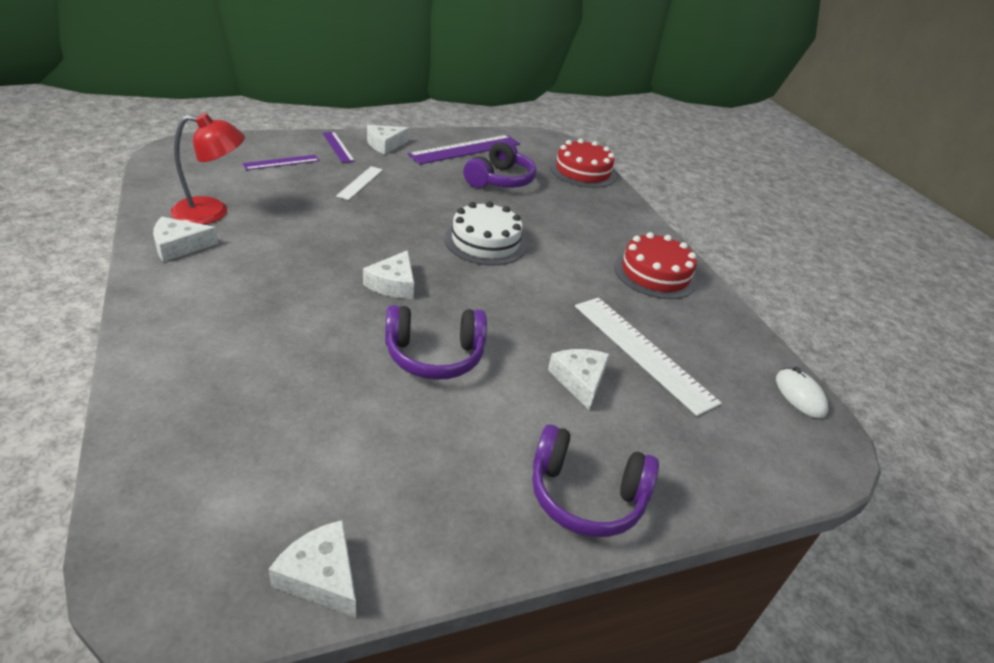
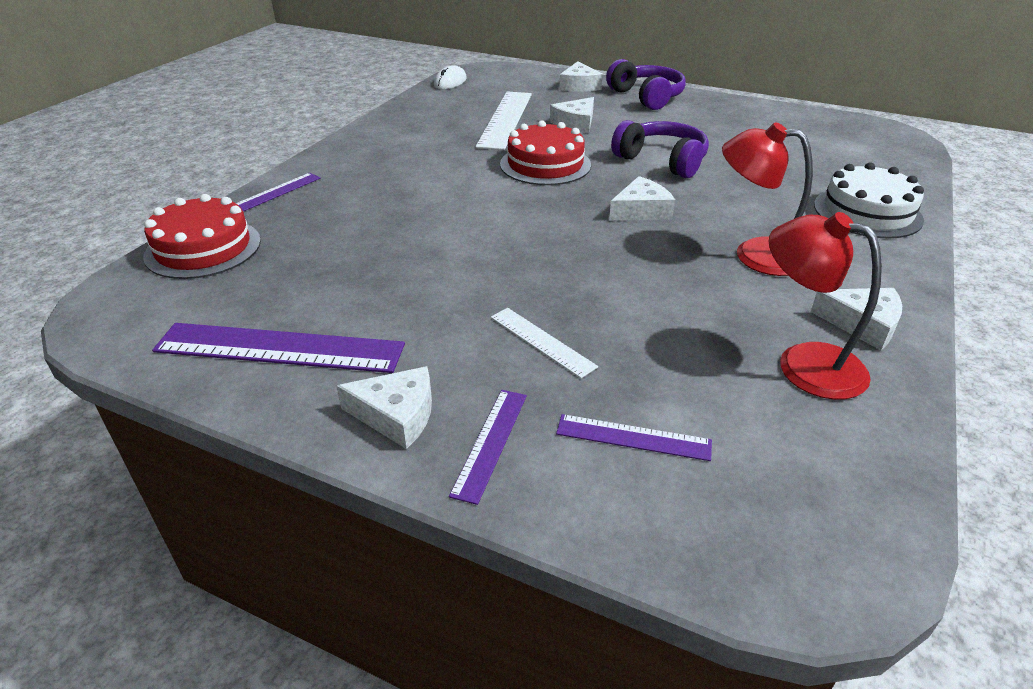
camera: 130 degrees left, 0 degrees up
white cheese [268,520,356,617] -> white cheese moved to [559,61,603,92]
white ruler [336,166,383,200] -> white ruler turned 75 degrees clockwise [491,308,598,378]
white cake [444,201,527,266] -> white cake moved to [814,162,924,239]
purple headphones [463,140,536,188] -> none
red cake [614,232,697,299] -> red cake moved to [500,120,591,185]
none -> purple ruler [236,173,321,212]
none -> red lamp [722,122,813,276]

